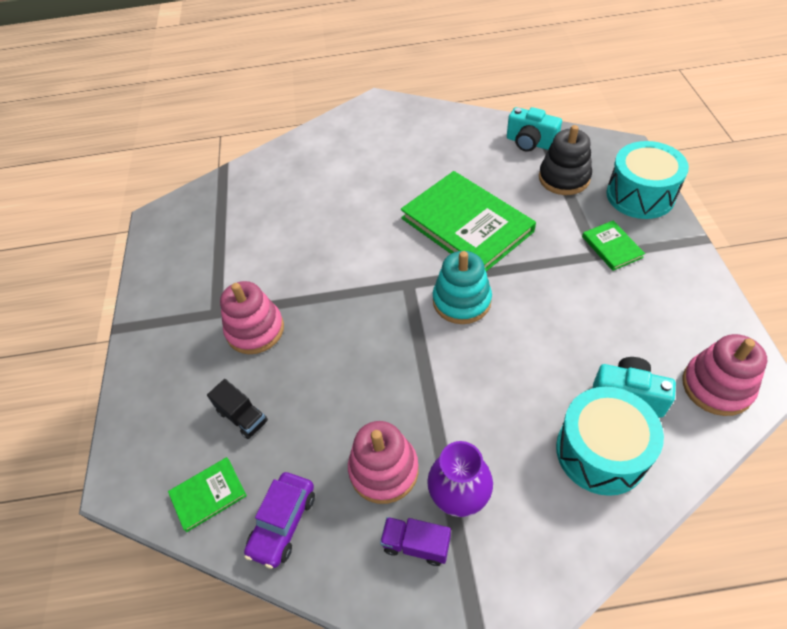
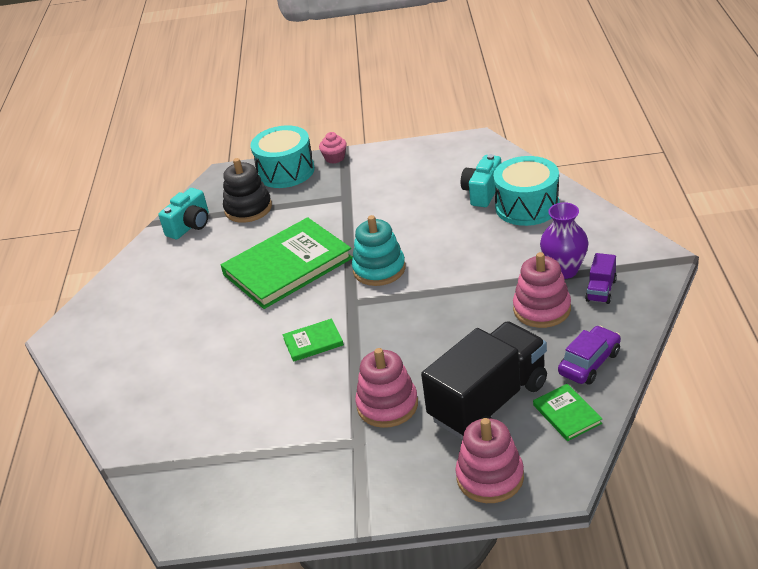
camera: 85 degrees left, 15 degrees down
black truck [207,379,268,439] -> black truck [421,321,547,439], size x2.33
purple car [244,472,315,569] -> purple car turned 75 degrees counterclockwise [558,326,621,385]
green book [582,221,645,271] -> green book moved to [283,319,344,362]
pink stacking toy [682,334,767,416] -> pink stacking toy moved to [455,418,524,503]
none -> pink cupcake [319,132,346,164]

